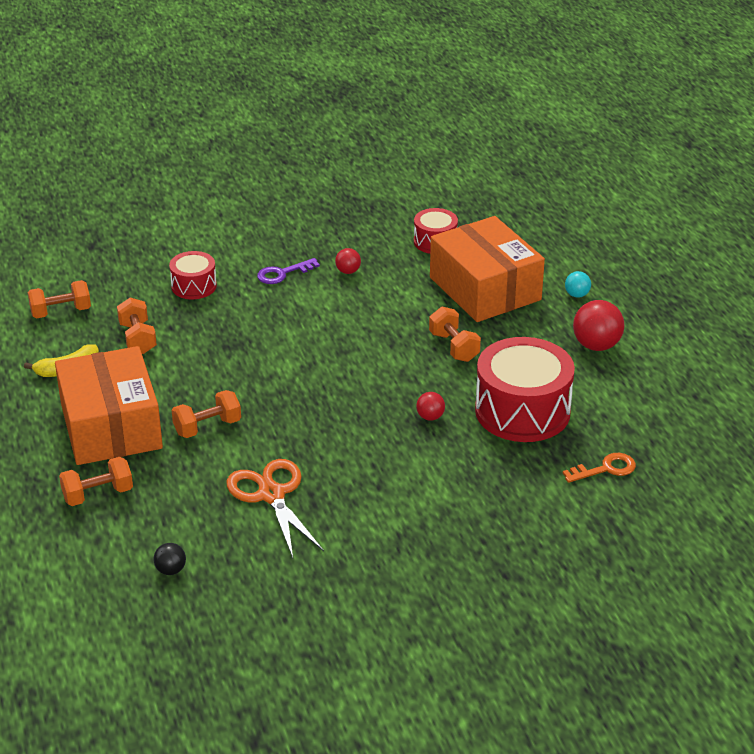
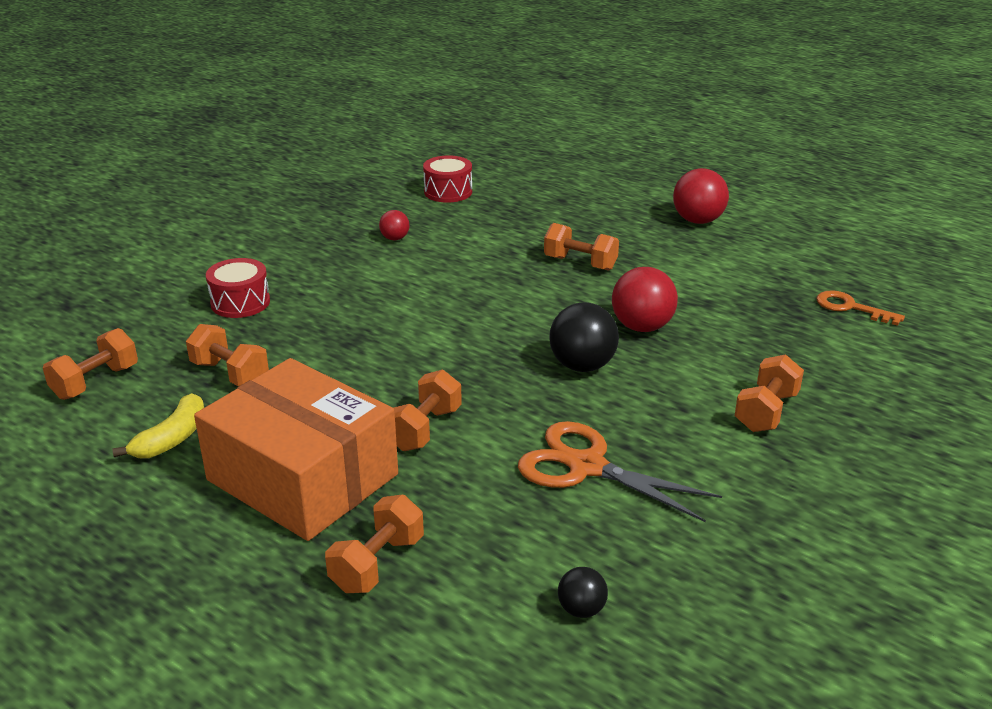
camera: 35 degrees left, 5 degrees down
purple key [257,258,320,284] -> none
red ball [416,392,445,421] -> red ball [612,267,678,332], size x1.86
orange box [430,216,545,322] -> none
red drum [475,337,575,442] -> none
orange key [563,453,636,483] -> orange key turned 90 degrees counterclockwise [816,290,905,326]
turquoise ball [565,271,591,298] -> none
none -> black ball [549,303,619,372]
none -> orange dumbbell [735,354,804,432]

